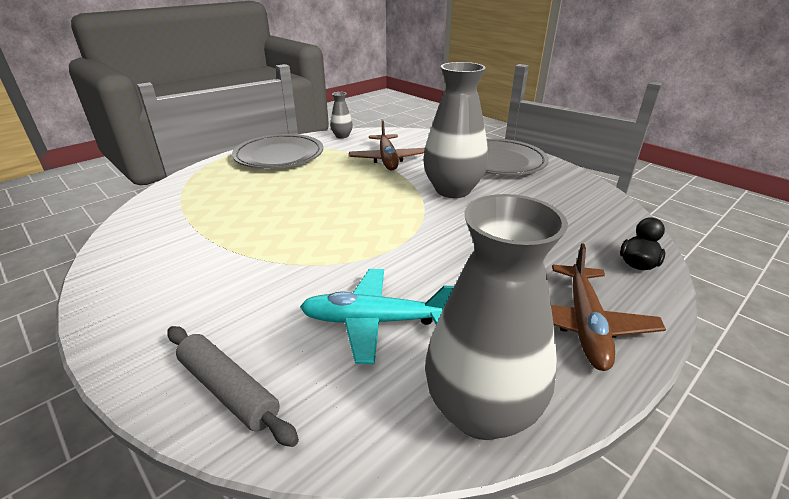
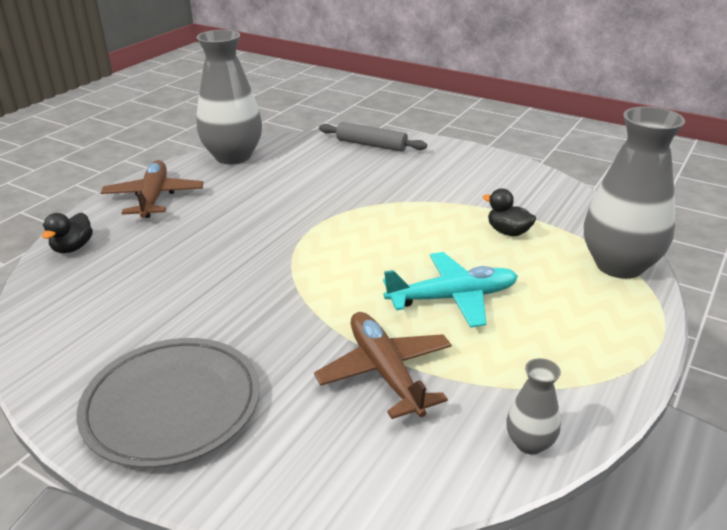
camera: 165 degrees right, 0 degrees up
grey plate [232,134,323,169] -> none
turquoise plane [300,269,455,364] -> turquoise plane moved to [383,252,518,328]
grey vase [423,62,488,198] -> grey vase moved to [584,106,685,279]
none -> black duck [483,188,536,236]

